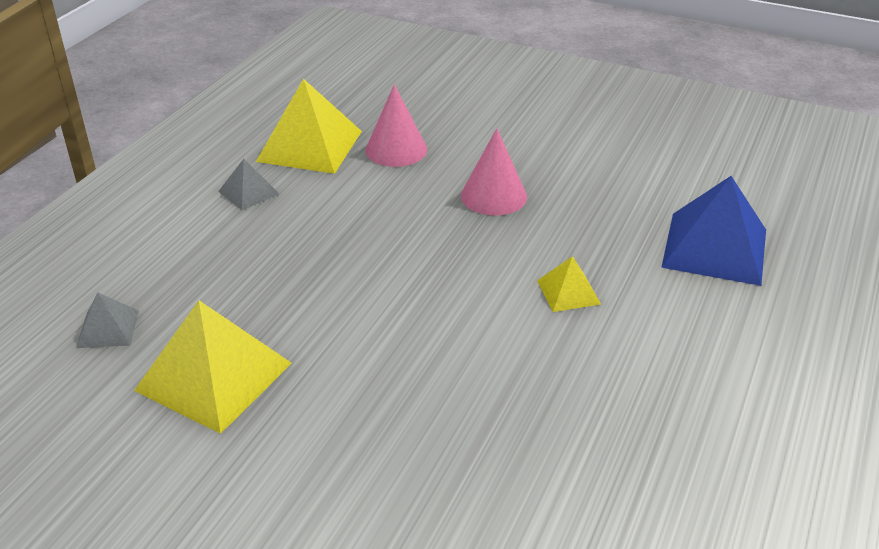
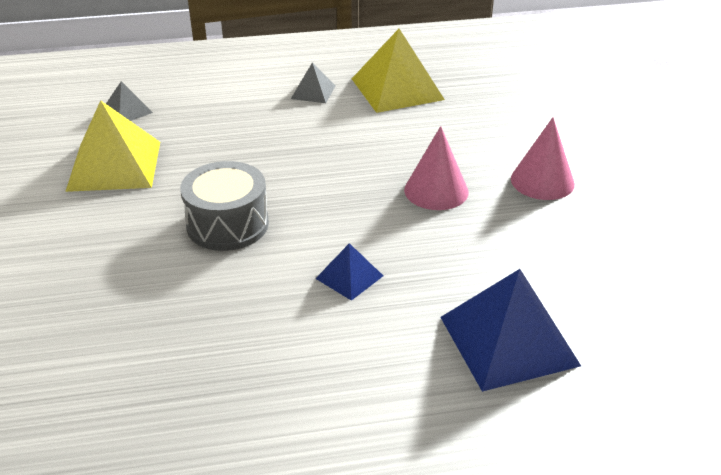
camera: 55 degrees right, 0 degrees up
pink cone [365,84,427,167] -> pink cone moved to [511,117,575,200]
yellow pyramid [537,256,601,312] -> blue pyramid [315,243,383,301]
none -> grey drum [180,161,269,251]

